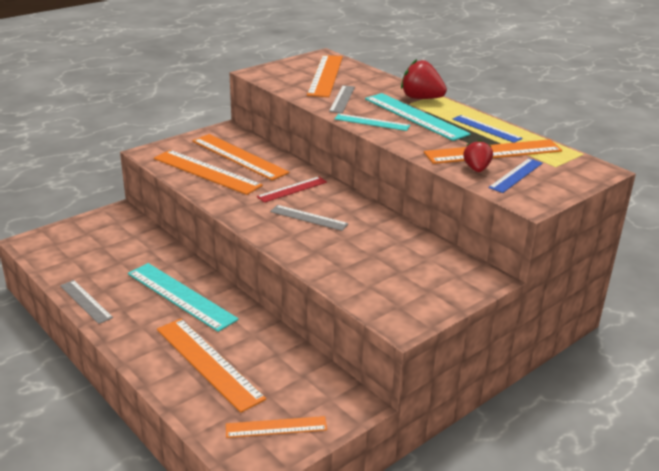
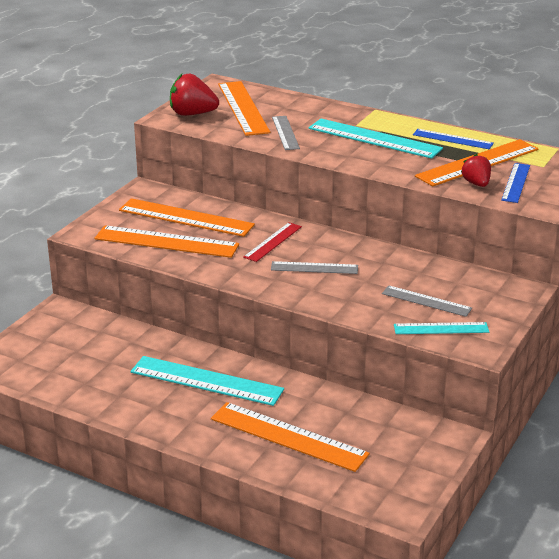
camera: 20 degrees left, 0 degrees up
grey ruler [60,280,113,324] -> grey ruler moved to [382,285,472,317]
orange ruler [226,416,327,438] -> none
turquoise ruler [334,114,410,131] -> turquoise ruler moved to [394,322,489,334]
red strawberry [401,59,447,99] -> red strawberry moved to [170,74,219,116]

